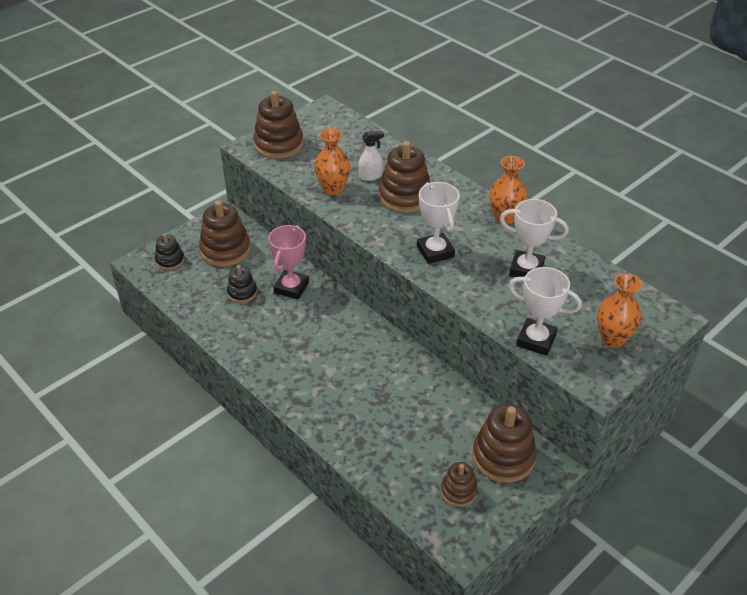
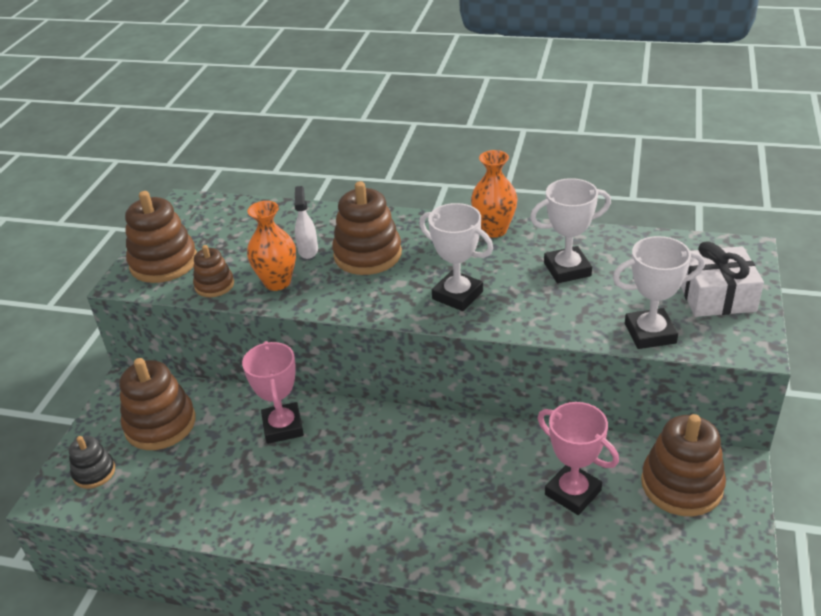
camera: 30 degrees left, 5 degrees down
black stacking toy [227,265,257,303] -> none
white spray bottle [358,131,384,181] -> white spray bottle turned 45 degrees counterclockwise [294,186,318,259]
brown stacking toy [441,462,478,507] -> brown stacking toy moved to [193,245,234,297]
orange vase [597,273,643,348] -> white gift [681,241,764,317]
none -> pink trophy [538,402,619,515]

